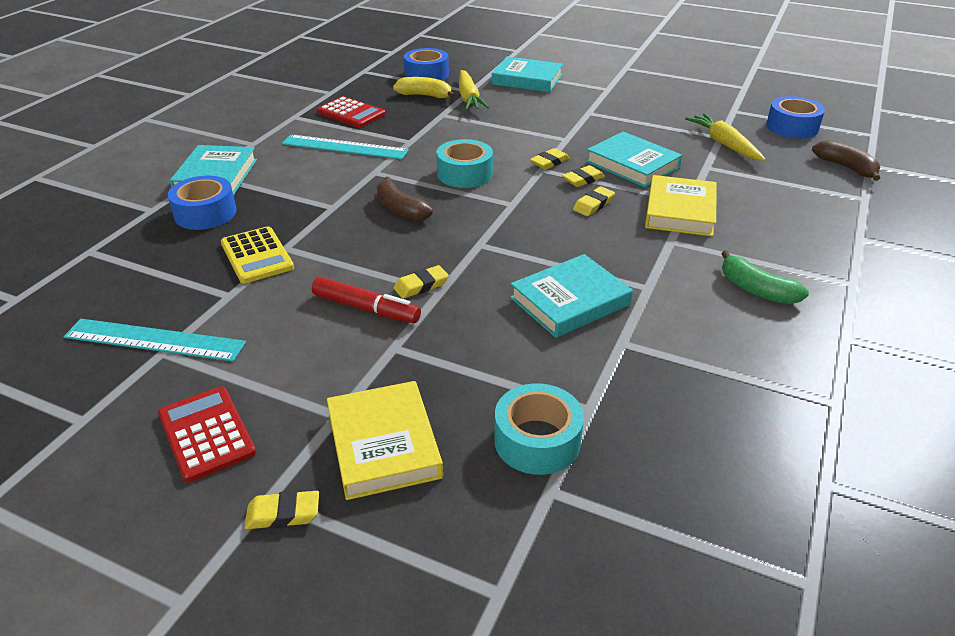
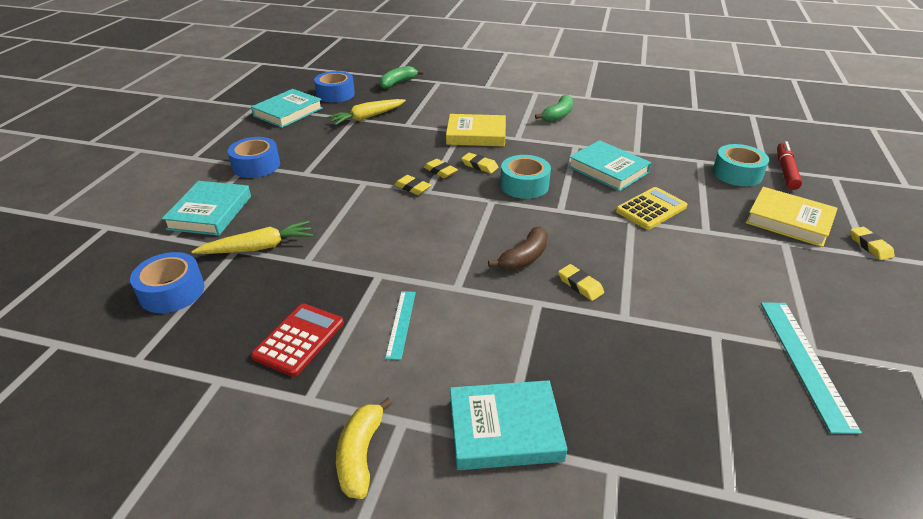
camera: 100 degrees left, 0 degrees up
red calculator [158,387,256,482] -> none
blue tape [168,176,236,230] -> blue tape moved to [228,137,280,178]
yellow calculator [221,226,294,284] -> yellow calculator moved to [616,187,687,230]
turquoise ruler [282,135,409,160] -> turquoise ruler [385,291,416,360], size x0.60
red marker [312,277,421,323] -> red marker moved to [777,141,802,190]
yellow book [327,381,443,500] -> yellow book turned 60 degrees clockwise [746,187,838,247]
yellow banana [393,77,456,98] -> yellow banana moved to [336,398,393,499]
yellow eraser [393,265,449,299] -> yellow eraser moved to [558,264,604,301]
turquoise tape [436,139,493,188] -> turquoise tape moved to [500,155,551,199]
turquoise book [586,131,682,188] -> turquoise book moved to [251,89,323,128]
brown banana [812,140,880,181] -> green banana [380,66,423,89]

